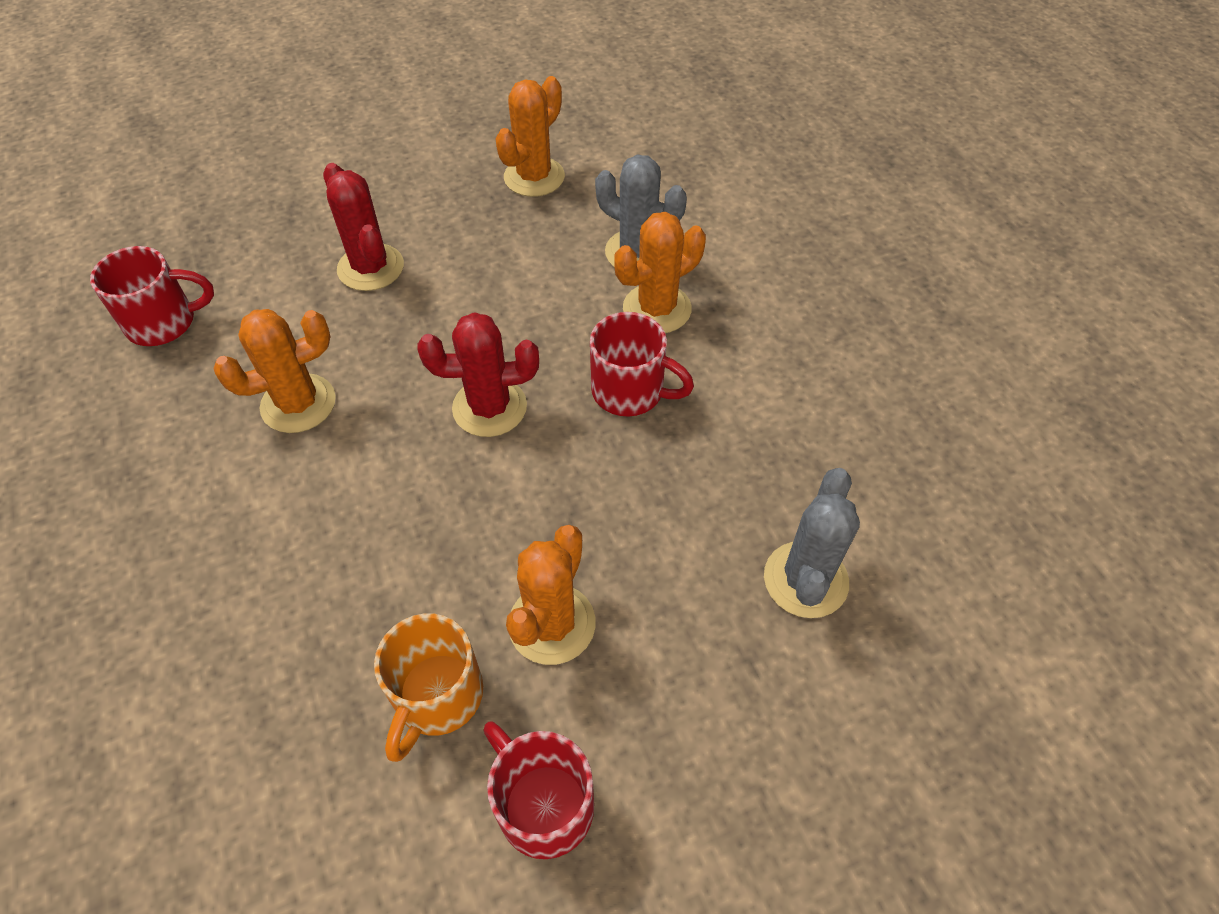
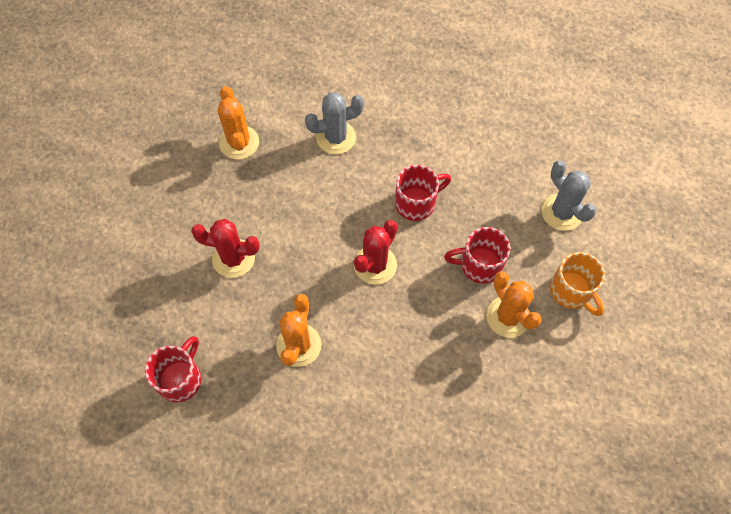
camera: 50 degrees left, 10 degrees up
orange mug [374,613,483,762] -> orange mug moved to [550,252,605,316]
red mug [483,721,594,859] -> red mug moved to [444,227,510,284]
orange cactus [614,212,706,333] -> none

